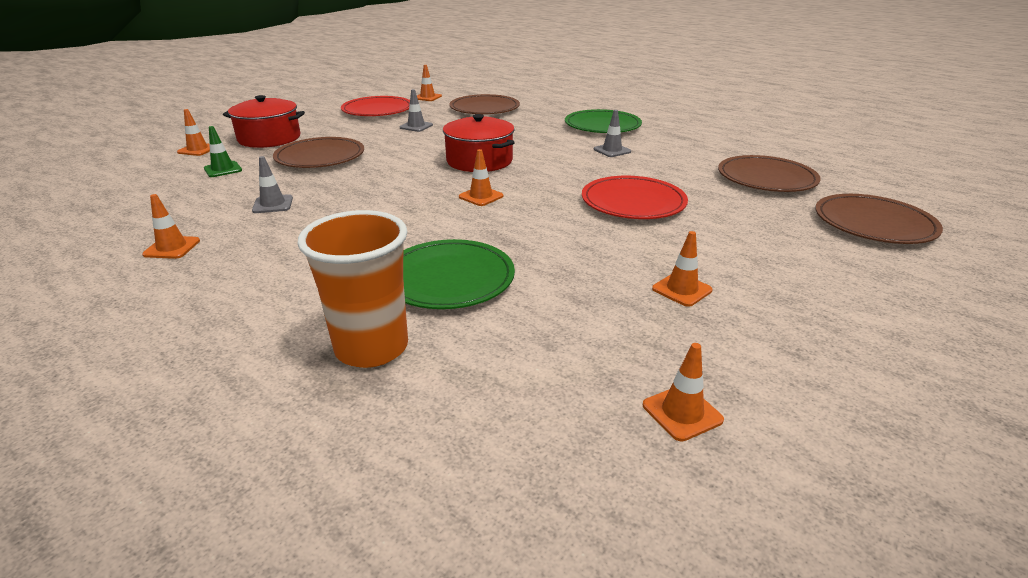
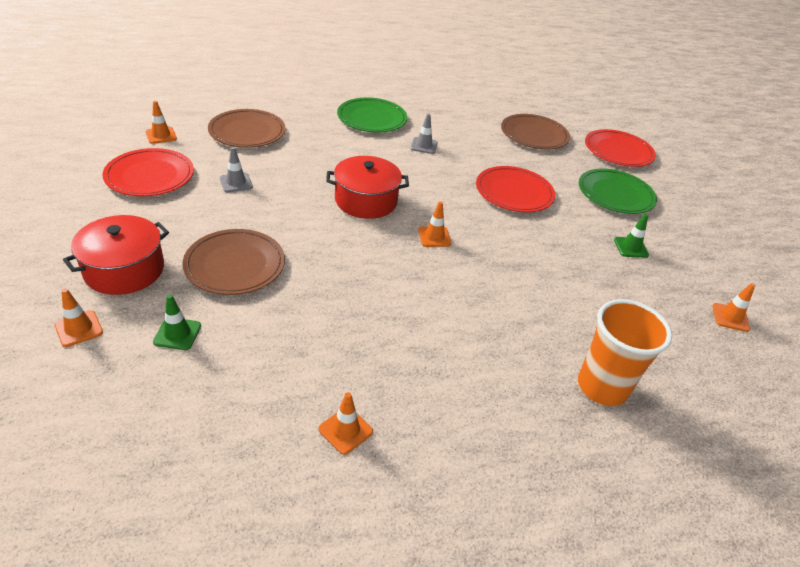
camera: 55 degrees left, 10 degrees up
grey traffic cone [252,156,293,213] -> none
green plate [403,239,515,309] -> green plate moved to [579,169,657,214]
orange traffic cone [652,231,713,307] -> green traffic cone [614,214,649,258]
brown plate [815,194,943,244] -> red plate [585,129,656,167]

